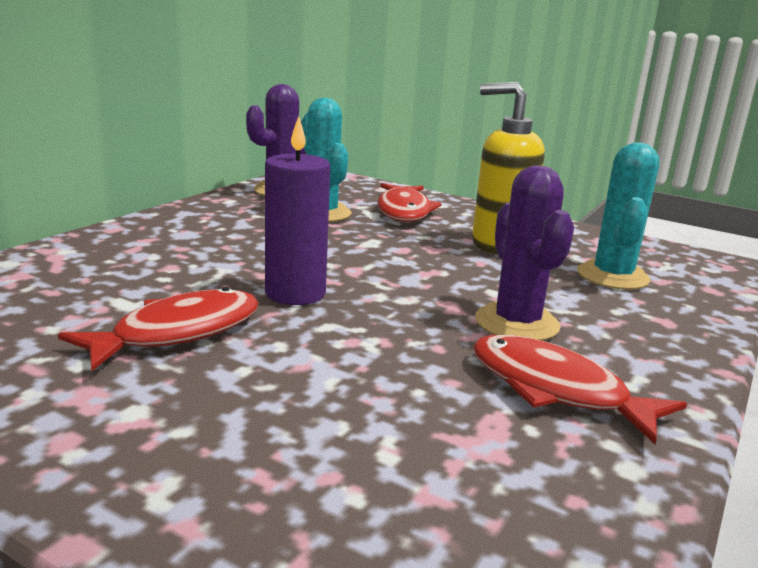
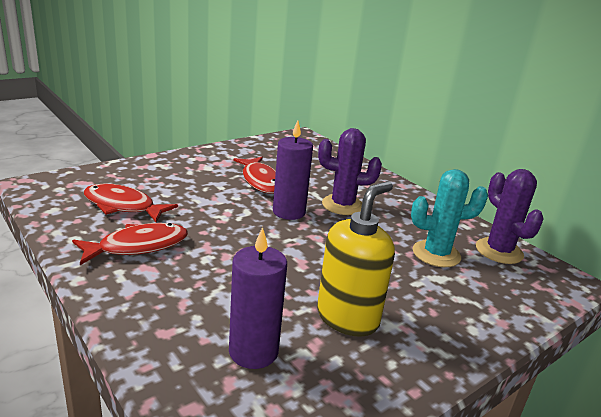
camera: 110 degrees right, 5 degrees up
red fish [377,183,442,222] -> red fish moved to [84,184,178,223]
purple cactus [475,165,574,341] -> purple cactus moved to [318,128,382,215]
turquoise cactus [577,142,660,290] -> purple candle [229,227,287,369]

